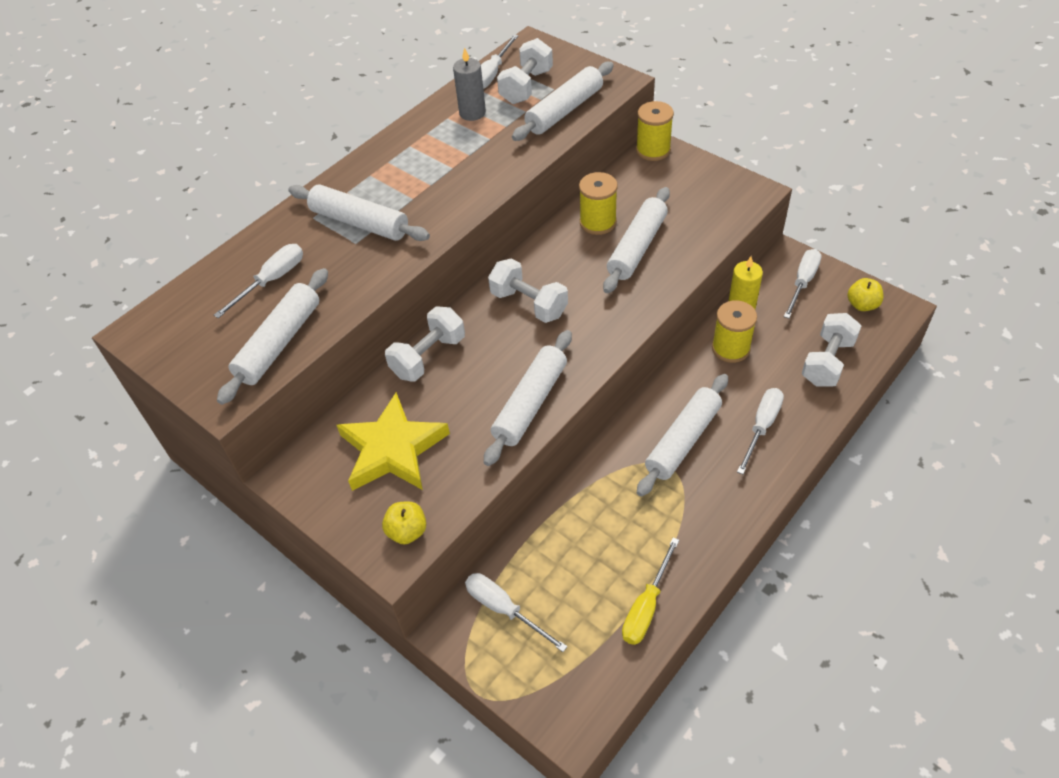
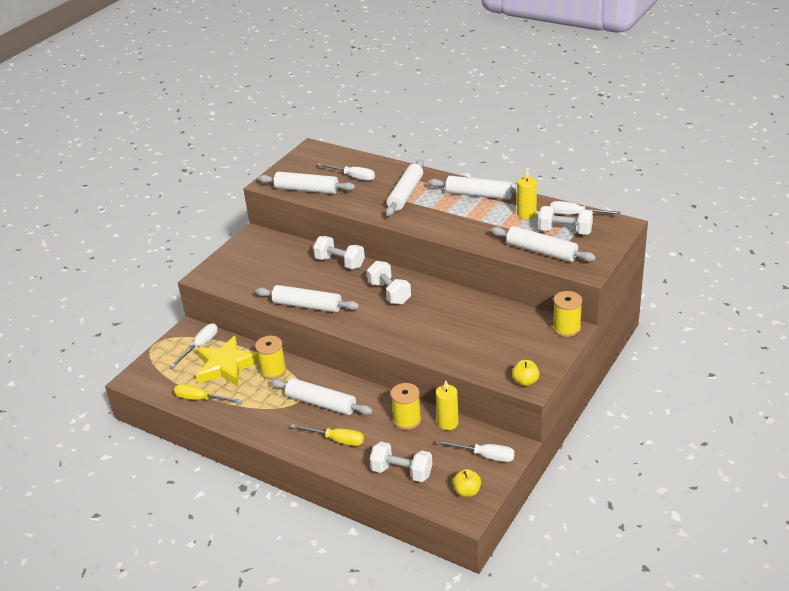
camera: 80 degrees right, 15 degrees down
yellow star [337,392,450,491] -> yellow star moved to [196,336,259,386]
yellow apple [382,501,426,544] -> yellow apple moved to [512,360,540,386]
grey candle [453,47,486,121] -> yellow candle [517,170,537,219]
white dumbbell [488,258,568,323] -> white dumbbell turned 60 degrees counterclockwise [367,261,411,305]
yellow spool [579,172,618,235] -> yellow spool moved to [255,336,287,380]
white rolling pin [603,187,670,293] -> white rolling pin moved to [428,176,517,200]
white screwdriver [737,388,784,474] -> yellow screwdriver [291,424,364,446]

